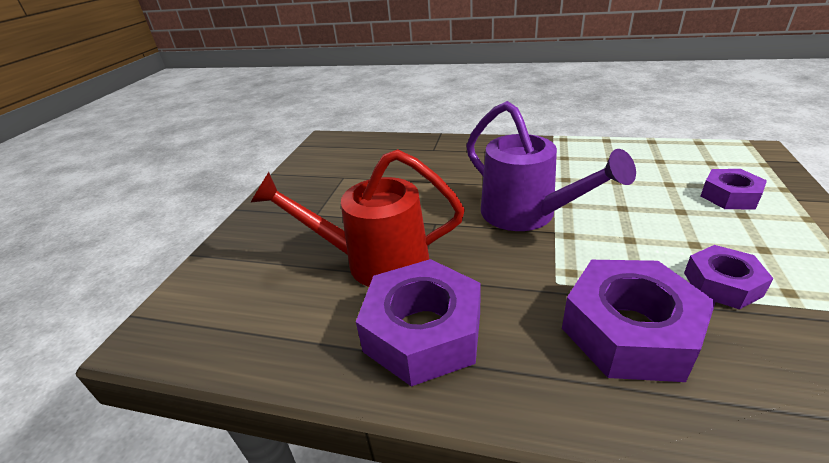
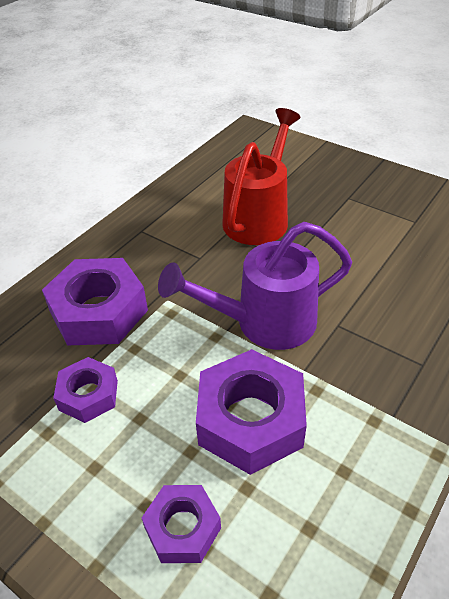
camera: 110 degrees right, 10 degrees up
purple nut [356,259,481,387] -> purple nut moved to [196,349,307,475]

